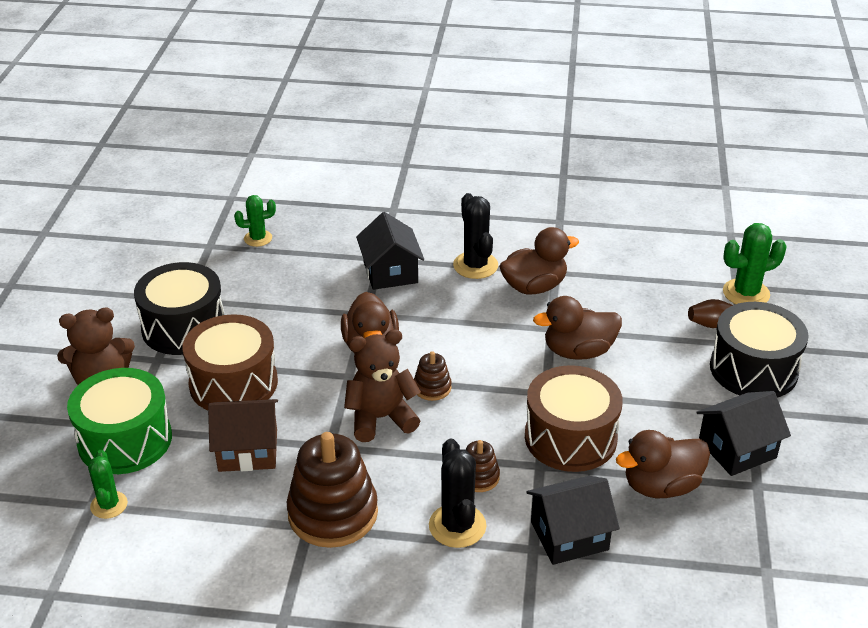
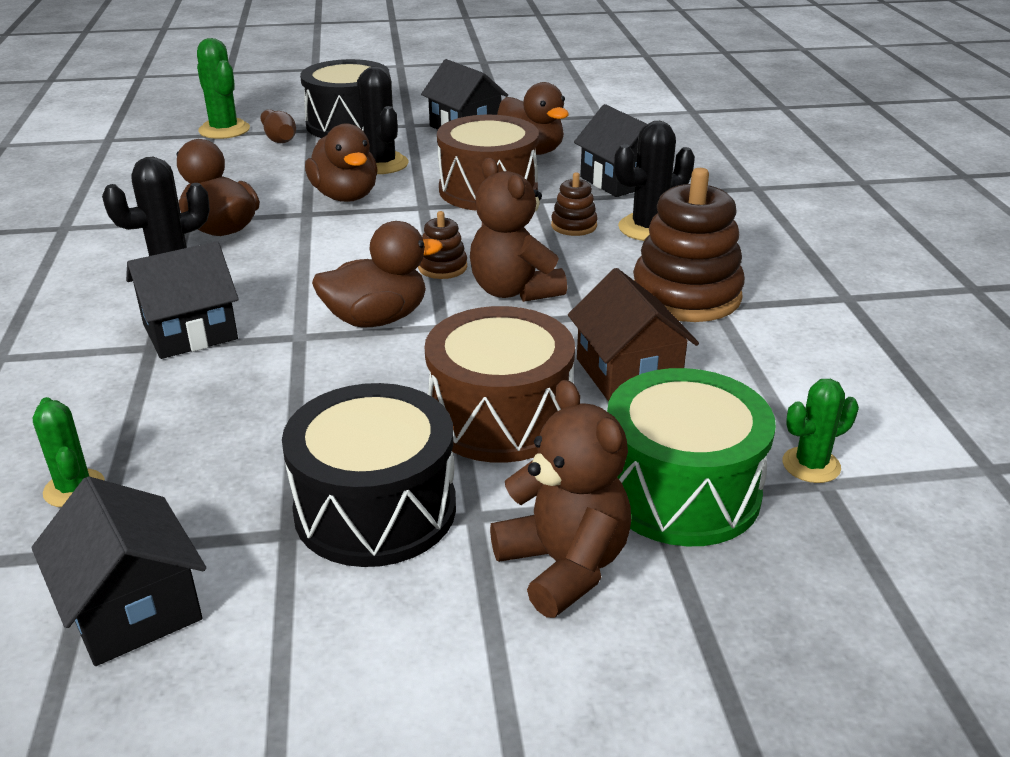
camera: 105 degrees left, 5 degrees down
none -> black house [31,476,206,666]
none -> black cactus [357,66,408,174]

